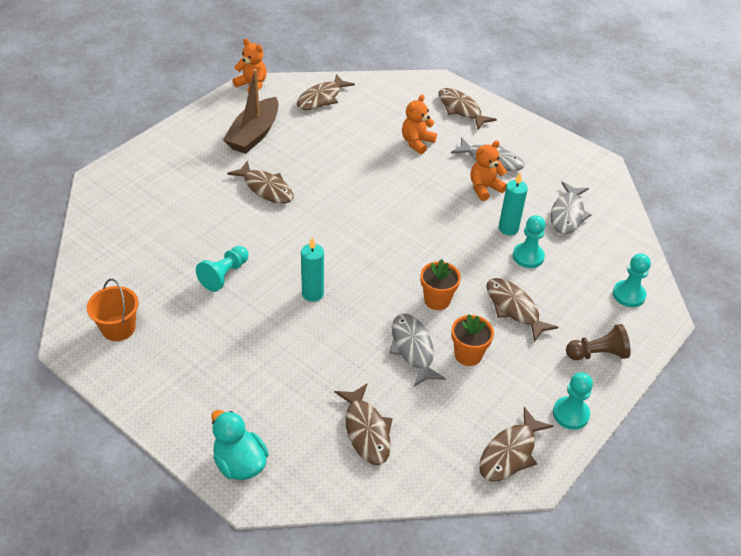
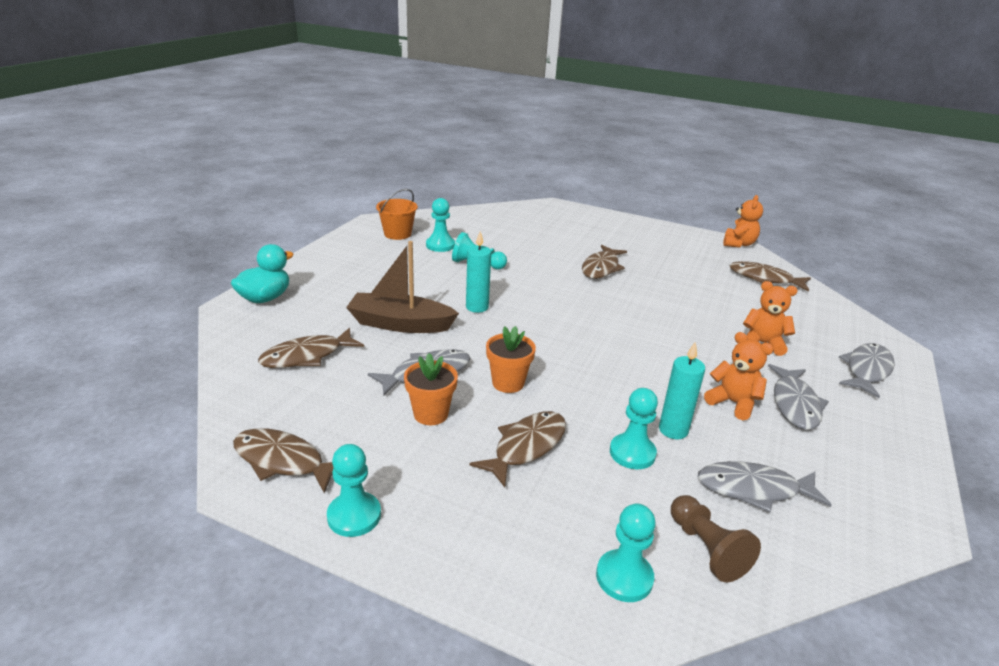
camera: 75 degrees right, 15 degrees down
brown boat [223,69,278,154] -> brown boat moved to [346,241,459,333]
brown fish [438,88,497,129] -> grey fish [839,343,895,398]
brown pawn [566,324,631,360] -> brown pawn moved to [671,495,761,582]
none -> turquoise pawn [426,198,455,252]

